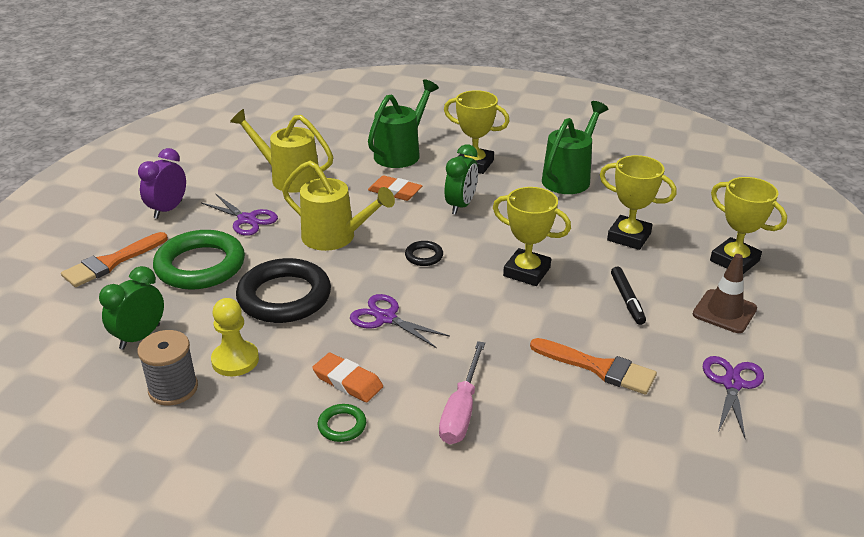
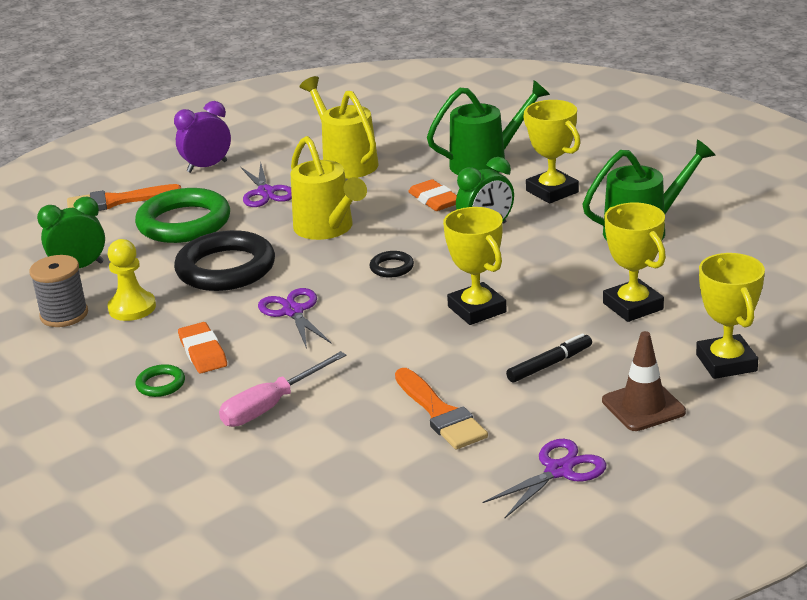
camera: 35 degrees right, 5 degrees down
black marker [611,267,646,325] -> black marker turned 150 degrees counterclockwise [506,333,592,382]

